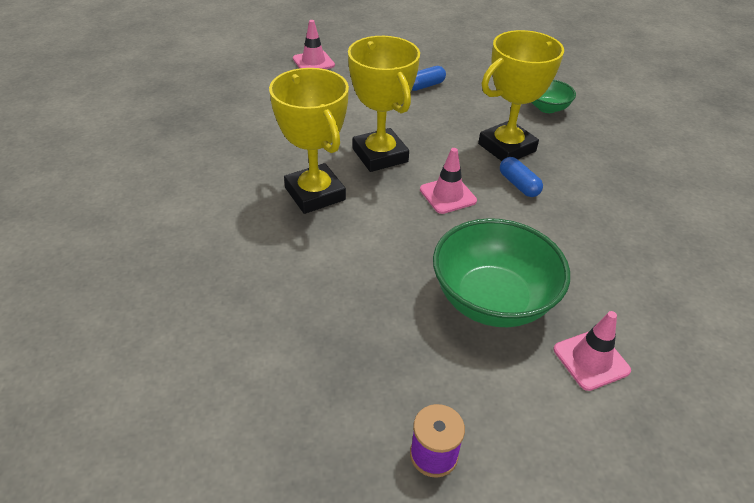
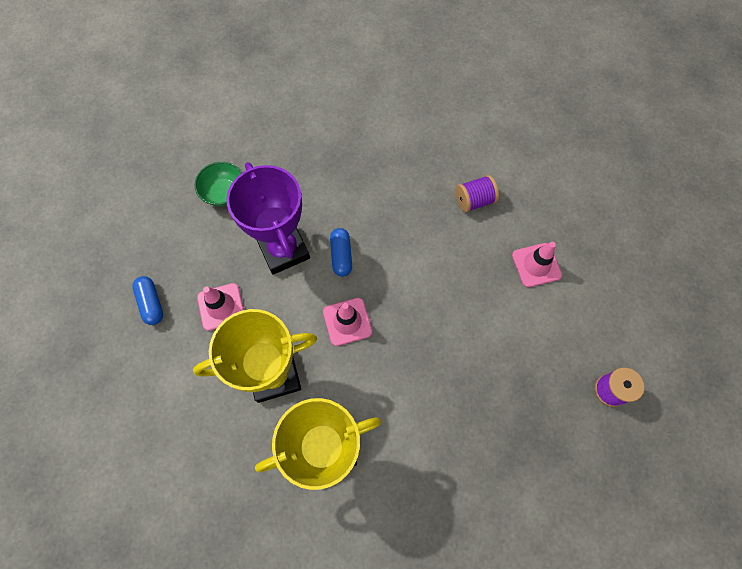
camera: 80 degrees left, 25 degrees up
pink traffic cone [293,20,335,69] -> pink traffic cone moved to [197,283,244,331]
green bowl [433,218,570,327] -> none
yellow trophy [478,30,564,161] -> purple trophy [227,162,310,275]
blue capsule [500,157,543,197] -> blue capsule turned 75 degrees counterclockwise [330,228,352,277]
none -> purple spool [456,175,499,212]

